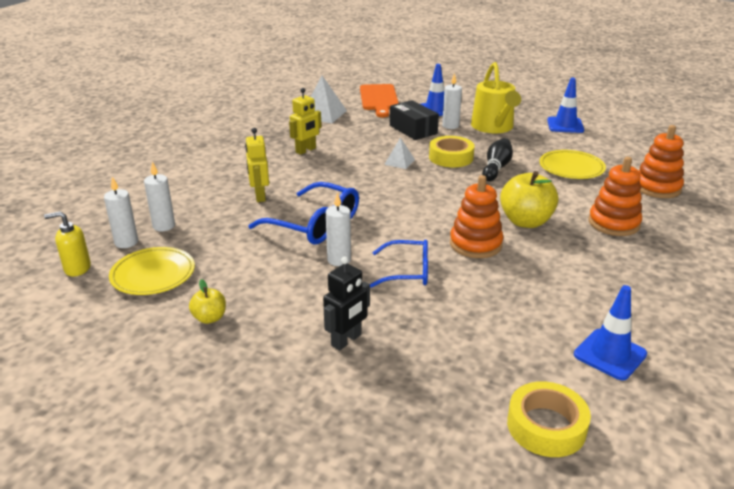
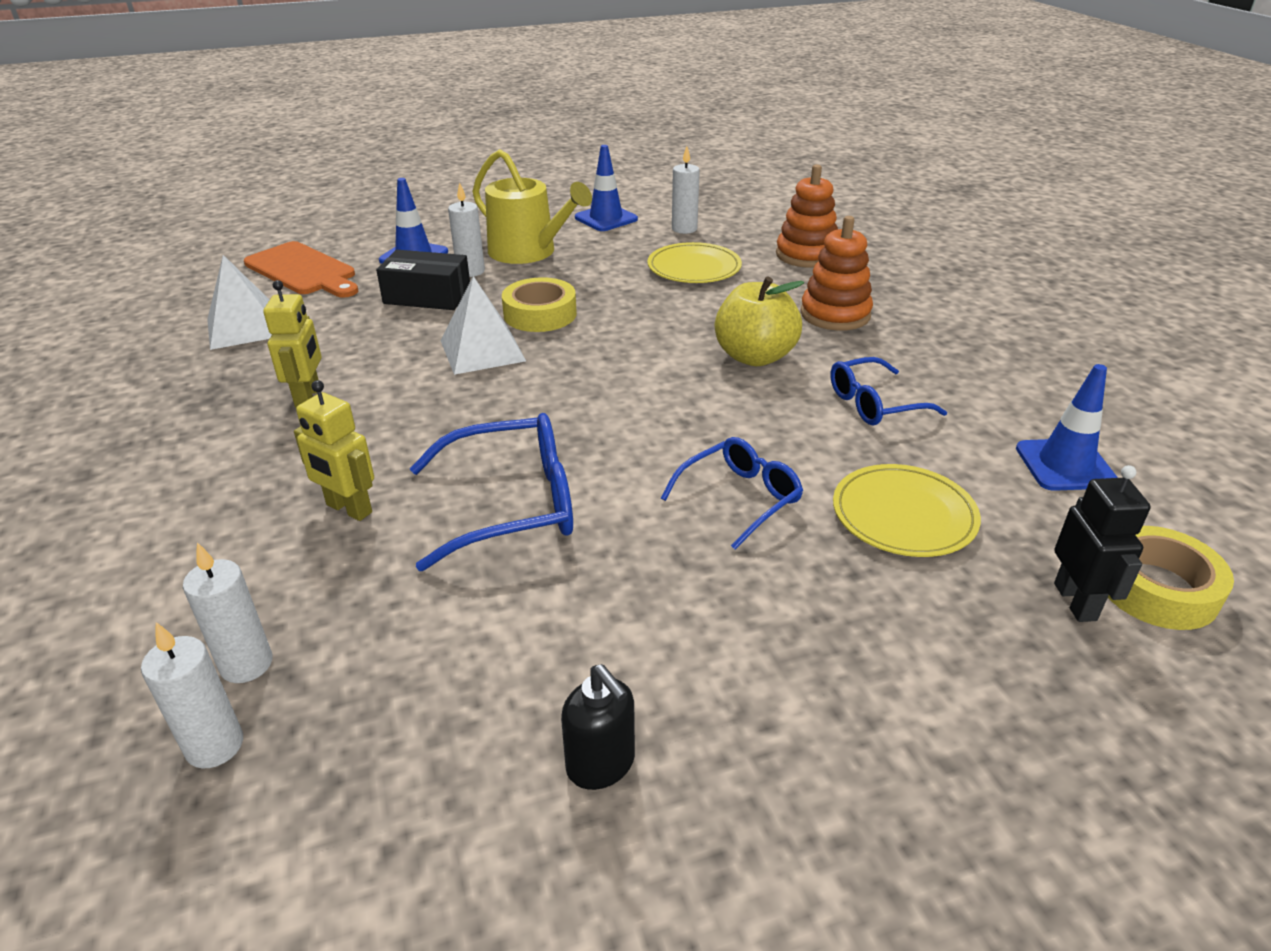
camera: 45 degrees left, 5 degrees up
yellow soap dispenser [44,211,91,276] -> none
yellow plate [109,247,195,295] -> yellow plate moved to [833,464,981,557]
yellow apple [189,279,226,324] -> black soap dispenser [561,664,635,790]
black robot [323,256,370,351] -> black robot moved to [1054,465,1151,622]
white candle [326,192,351,266] -> white candle moved to [672,146,700,234]
white pyramid [384,137,415,169] -> white pyramid [441,276,526,375], size x1.74
orange stacking toy [450,175,504,258] -> none
black bowling pin [482,138,513,181] -> none
none -> blue glasses [830,357,947,425]

